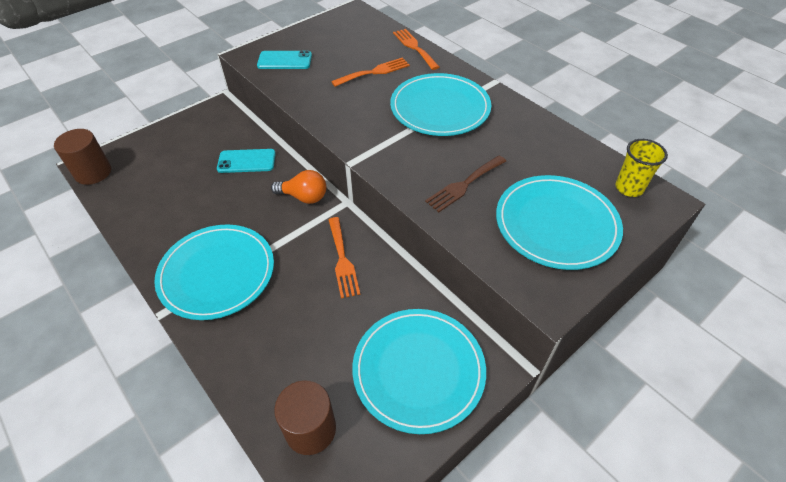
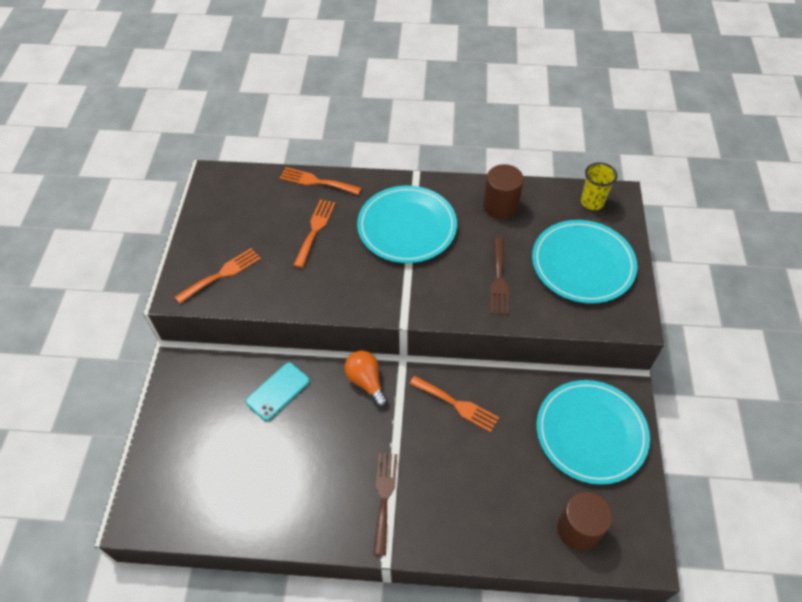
camera: 45 degrees left, 5 degrees up
brown cylinder [54,129,111,185] -> brown cylinder moved to [483,164,524,219]
turquoise plate [154,225,274,320] -> brown fork [373,453,397,556]
turquoise phone [257,51,312,69] -> orange fork [175,248,261,304]
orange light bulb [271,170,326,204] -> orange light bulb turned 90 degrees counterclockwise [344,351,388,407]

